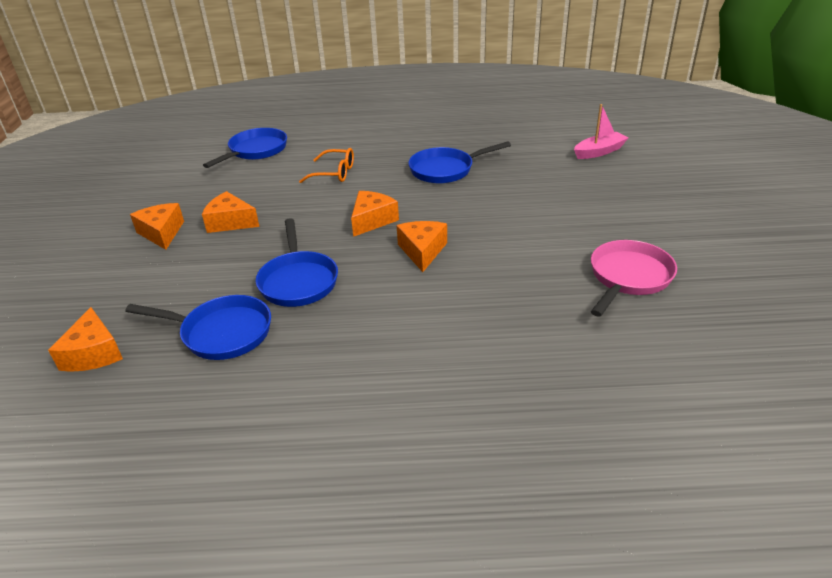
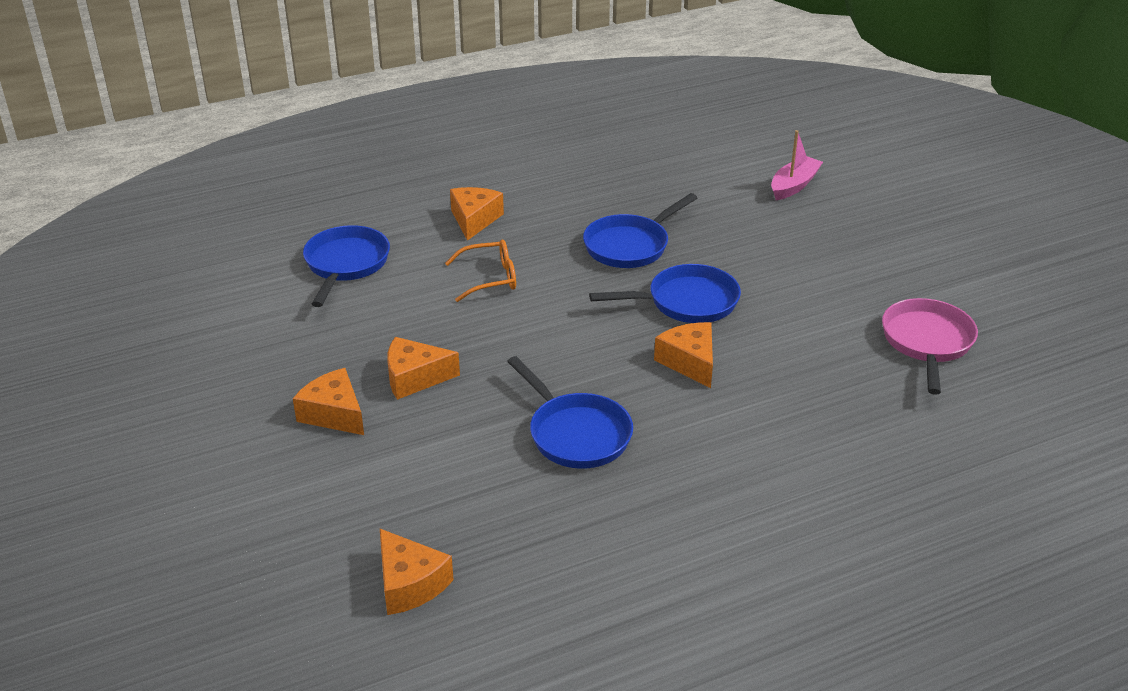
camera: 25 degrees left, 0 degrees up
blue pan [125,295,271,360] -> blue pan moved to [589,264,741,323]
orange cheese [351,191,399,237] -> orange cheese moved to [450,187,504,241]

